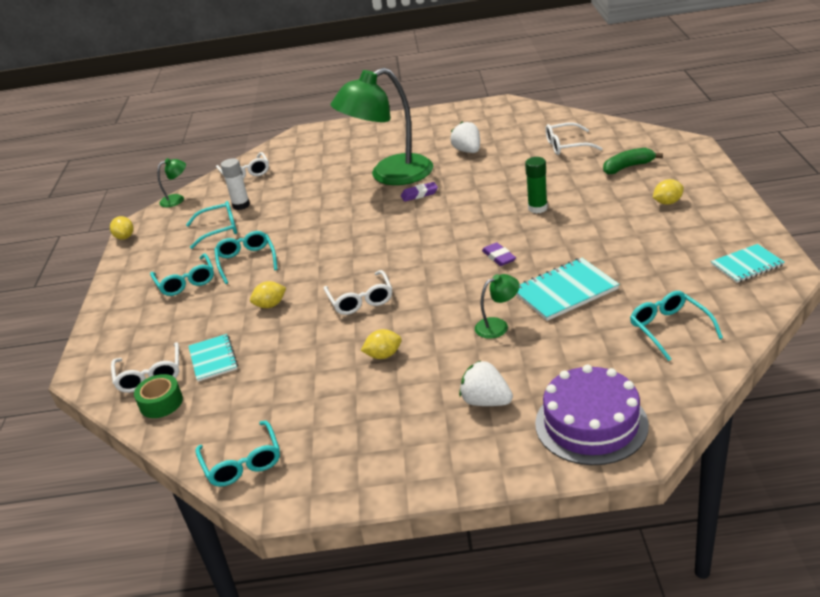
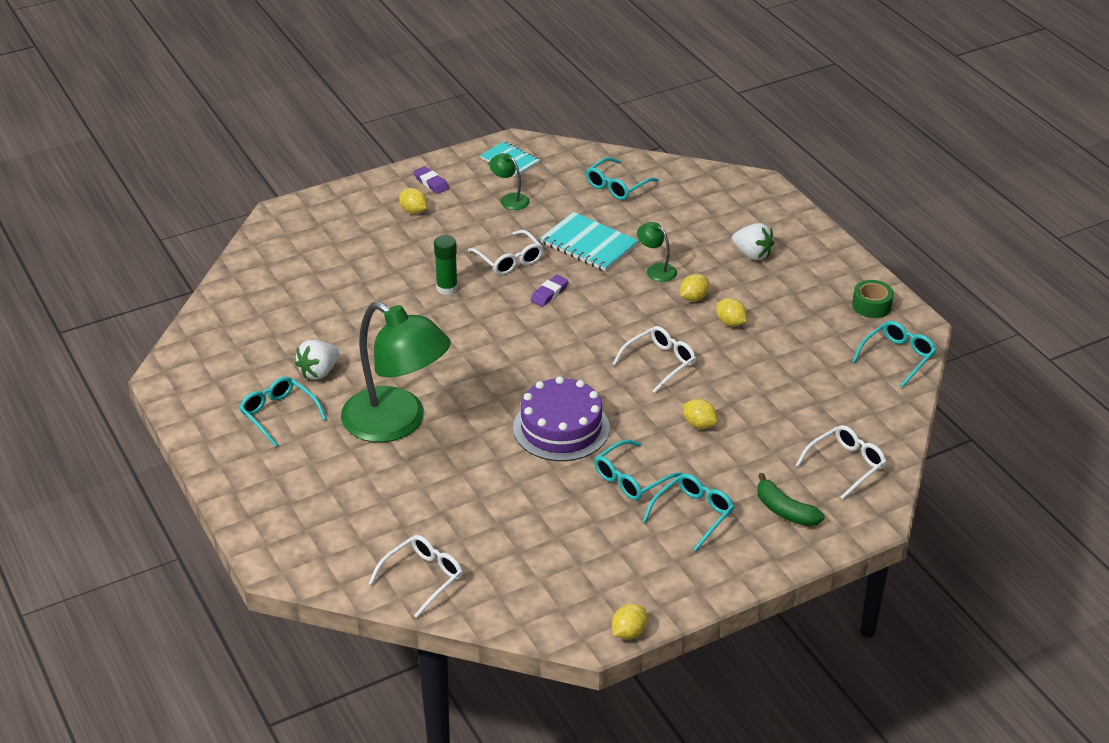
camera: 120 degrees left, 5 degrees up
green tape [134,374,183,418] -> green tape moved to [852,280,894,318]
green lamp [157,158,186,207] -> green lamp moved to [489,153,530,210]
turquoise glasses [186,201,237,249] -> turquoise glasses moved to [239,376,327,447]
turquoise notebook [188,334,238,382] -> none
white glue stick [221,158,250,210] -> none
purple eraser [401,182,438,202] -> purple eraser moved to [413,166,449,194]
white strawberry [459,361,513,406] -> white strawberry turned 60 degrees counterclockwise [732,223,775,260]
purple cake [535,365,649,465] -> purple cake moved to [513,376,610,461]
white glasses [546,122,602,155] -> white glasses moved to [468,230,544,275]
green banana [603,148,663,175] -> green banana moved to [757,473,824,526]
none -> yellow lemon [680,274,710,302]

